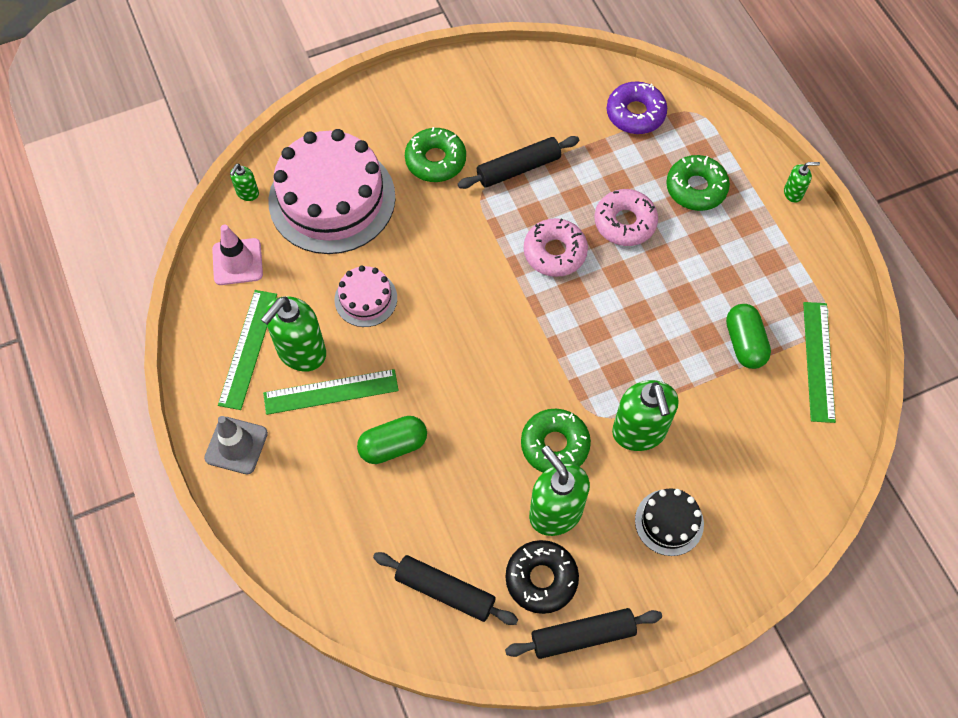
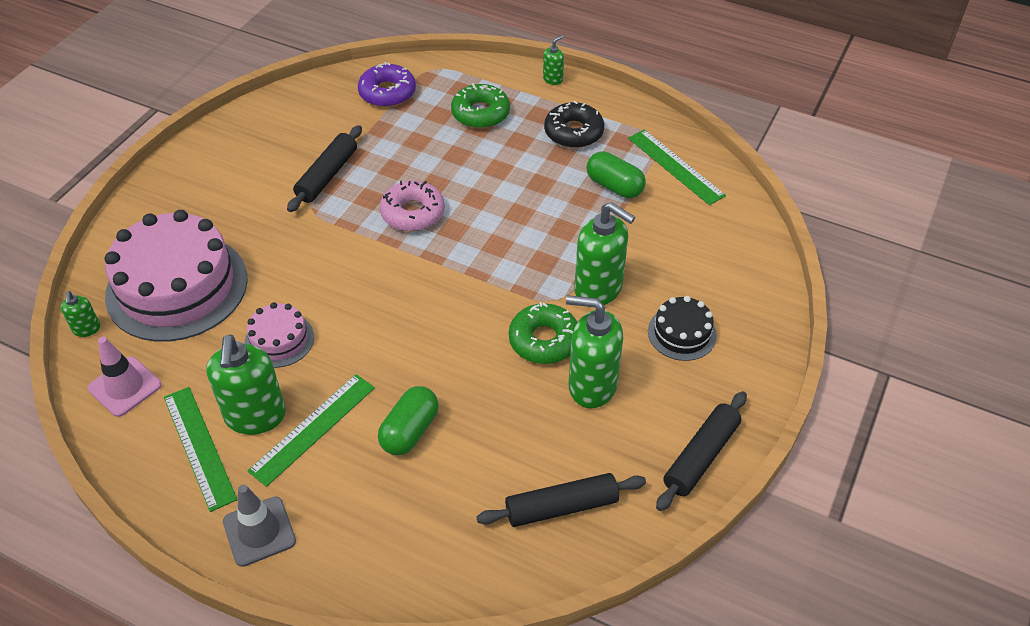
camera: 40 degrees left, 15 degrees down
green donut [405,127,466,182] -> none
black donut [505,540,579,614] -> black donut moved to [544,101,604,148]
pink donut [594,189,658,246] -> none

